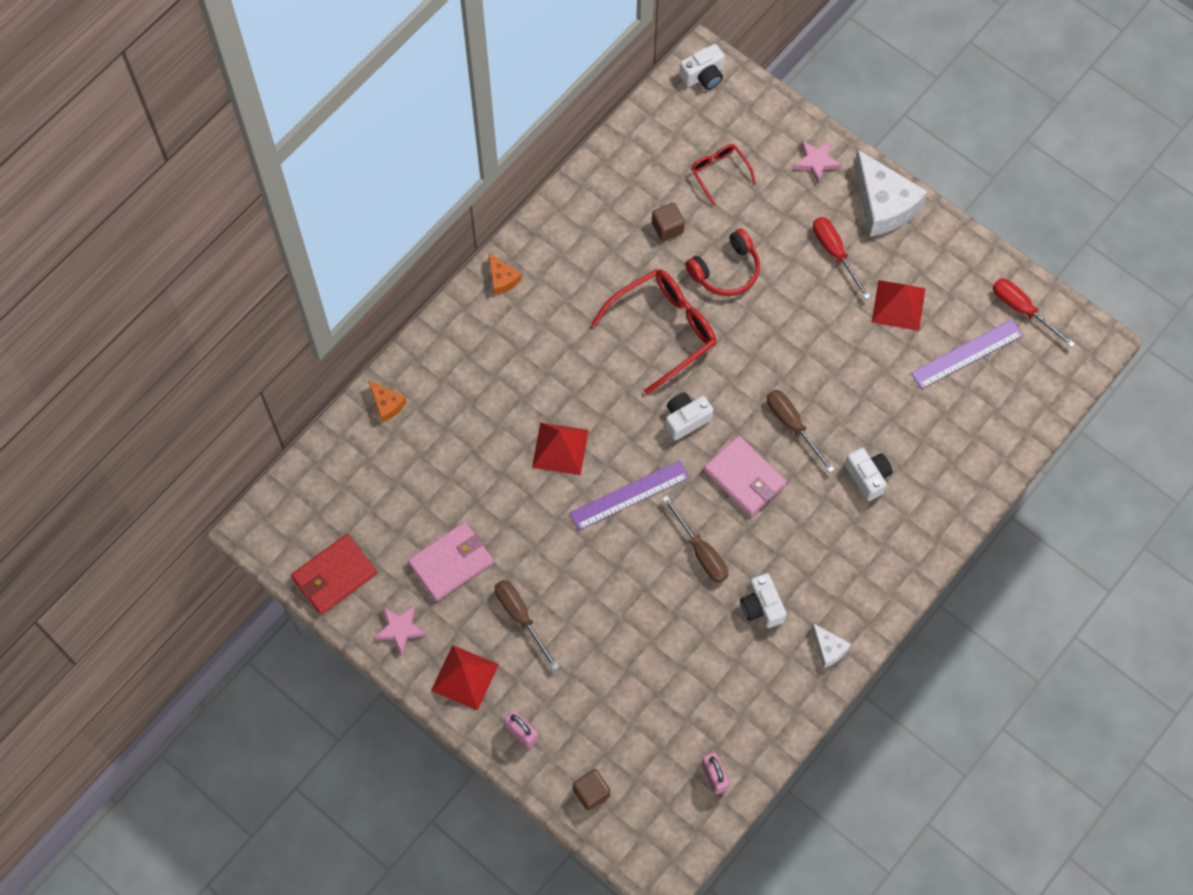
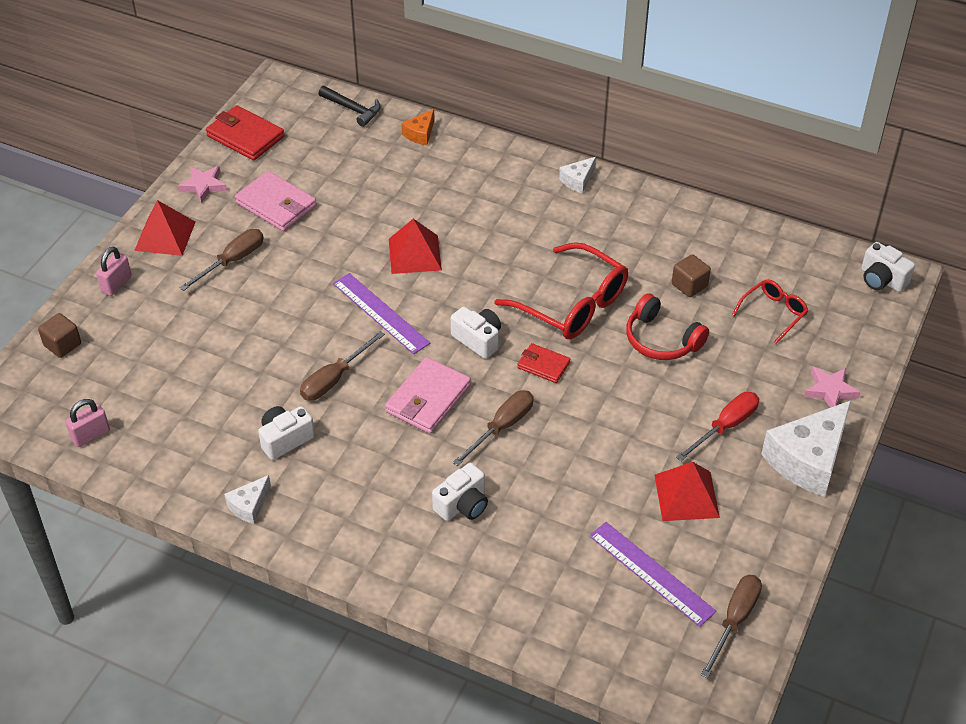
camera: 75 degrees right, 20 degrees down
orange cheese [489,253,521,295] -> white cheese [559,157,596,194]
red screwdriver [993,278,1075,348] -> brown screwdriver [701,575,762,678]
none -> black hammer [318,86,381,127]
none -> red wallet [517,343,571,383]

